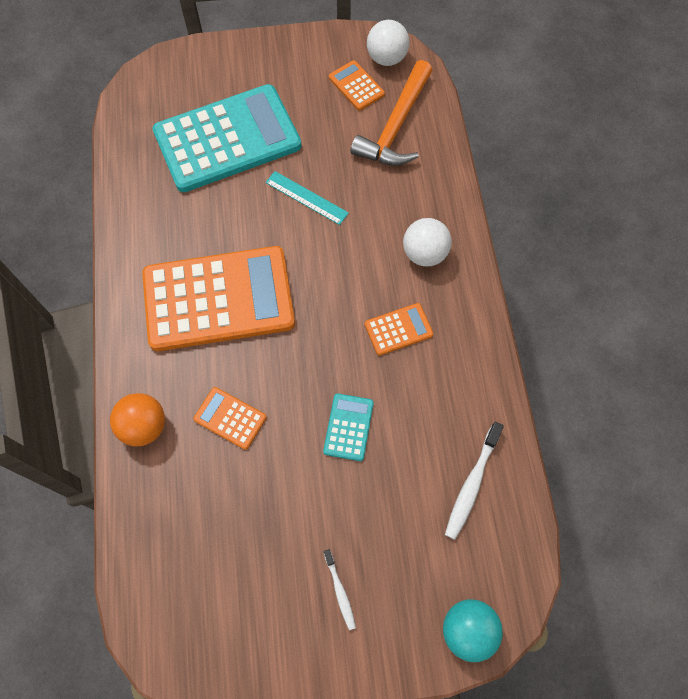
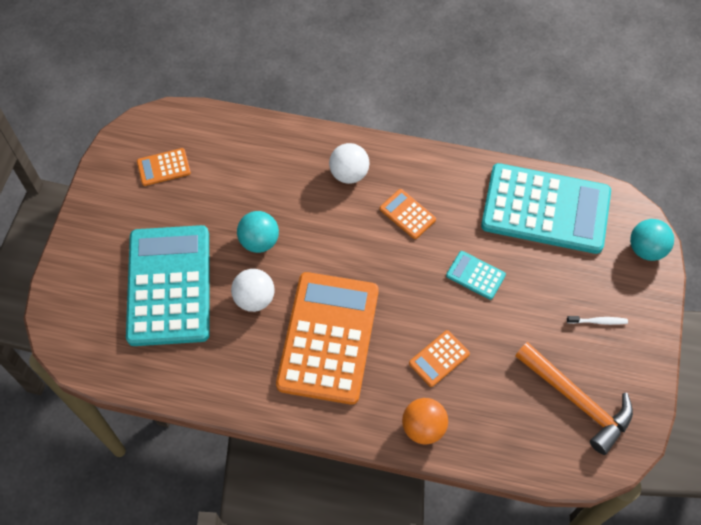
camera: 70 degrees left, 5 degrees down
turquoise ruler [266,171,349,225] -> turquoise ball [237,211,279,253]
orange hammer [351,60,433,166] -> orange hammer moved to [515,342,633,455]
orange calculator [365,303,434,356] -> orange calculator turned 45 degrees counterclockwise [380,189,436,239]
white ball [367,20,410,66] -> white ball moved to [231,269,275,312]
white toothbrush [445,422,504,540] -> turquoise calculator [481,163,611,254]

